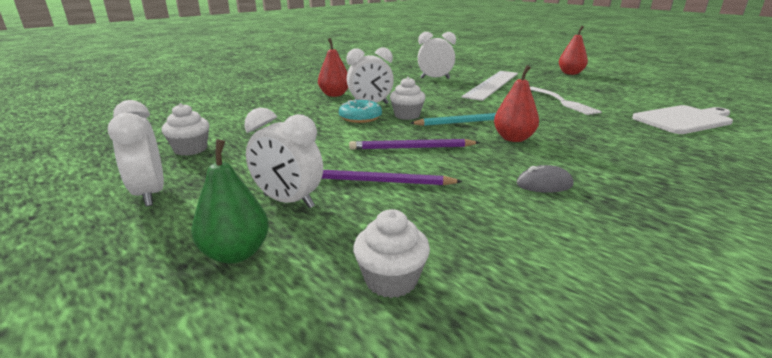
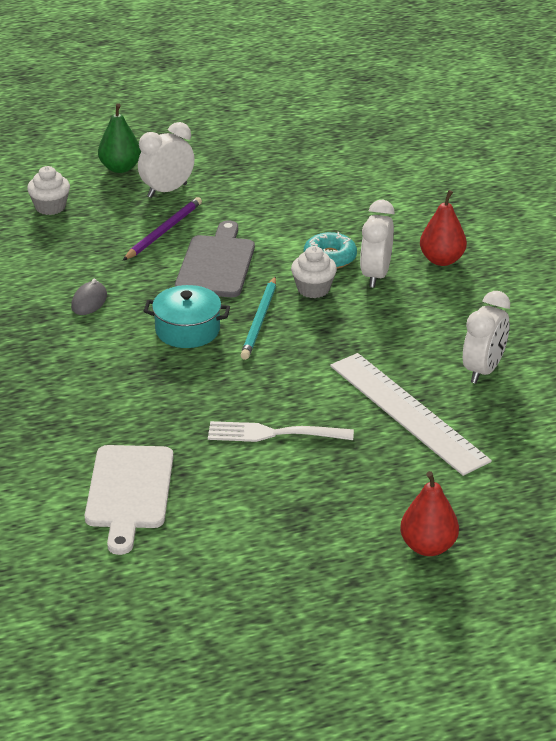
camera: 115 degrees right, 10 degrees up
white clock [108,100,164,206] -> none
white cupcake [162,103,209,156] -> none
purple pencil [349,139,480,150] -> grey cutting board [175,220,255,297]
red pear [494,65,539,142] -> turquoise pot [144,285,230,348]

